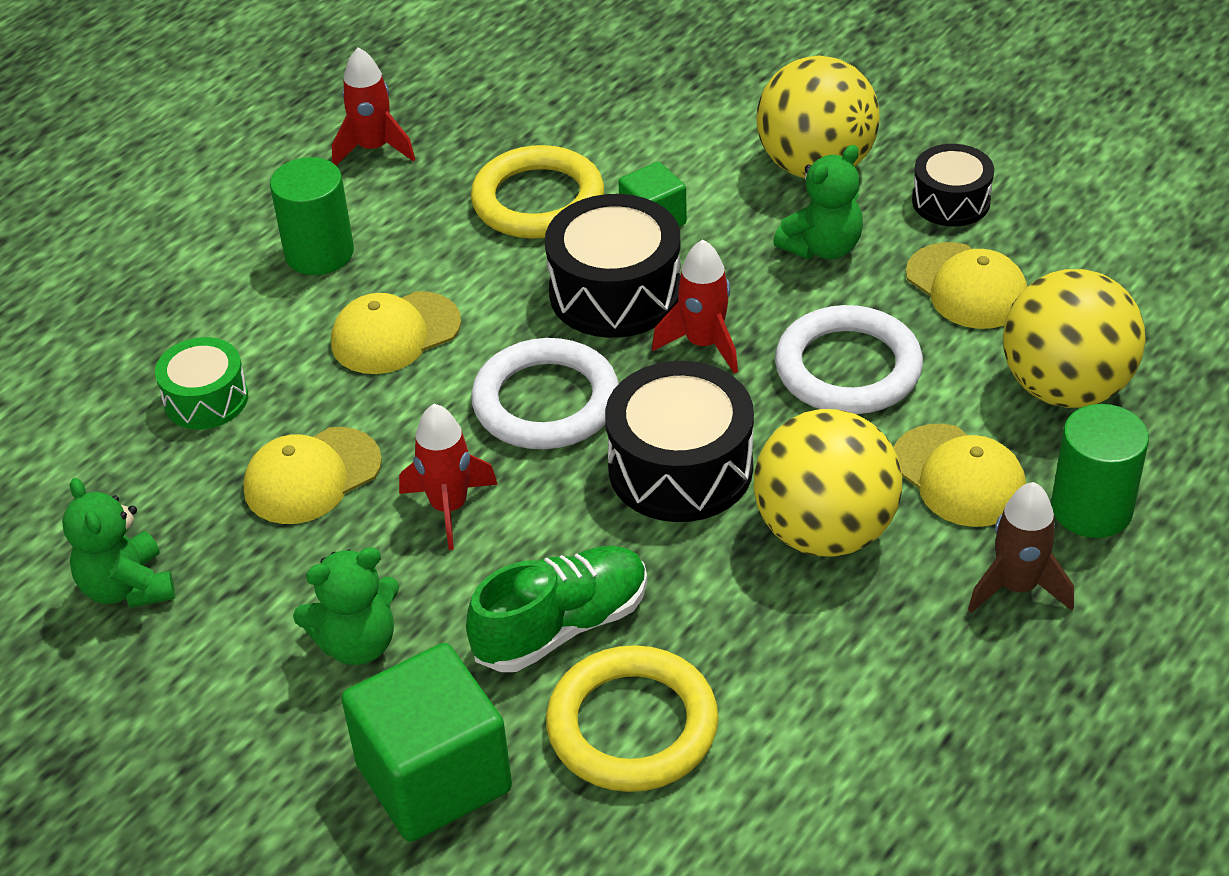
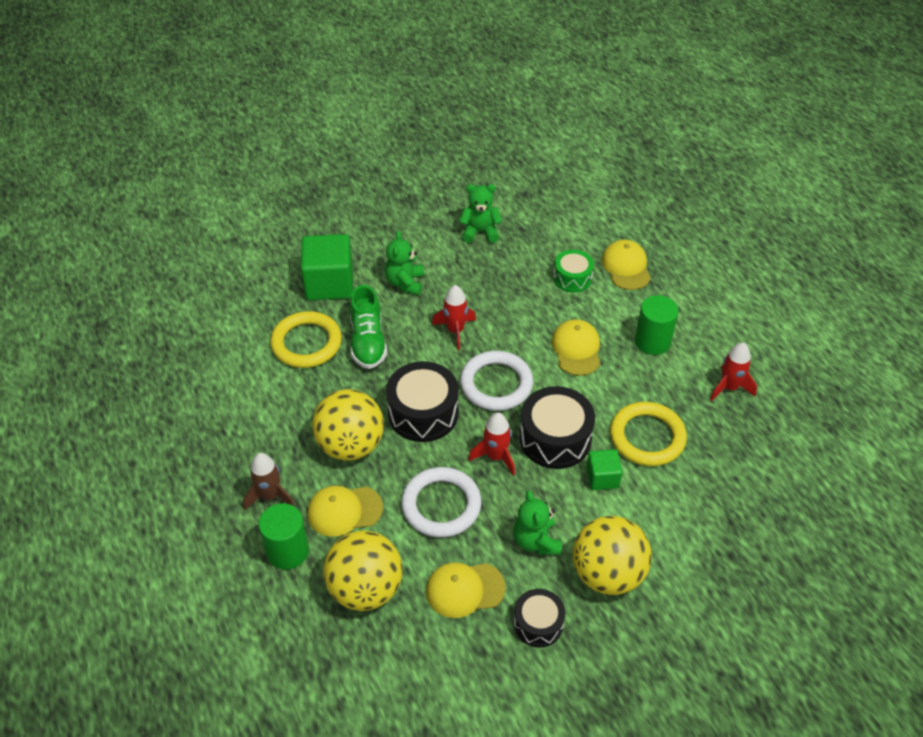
camera: 115 degrees right, 5 degrees up
yellow cap [243,427,382,524] -> yellow cap moved to [602,240,651,290]

